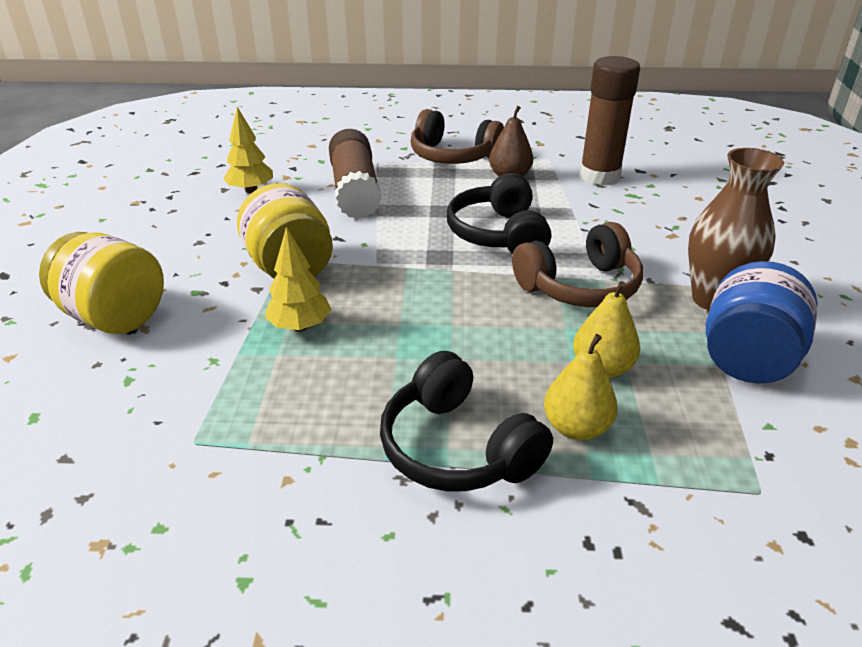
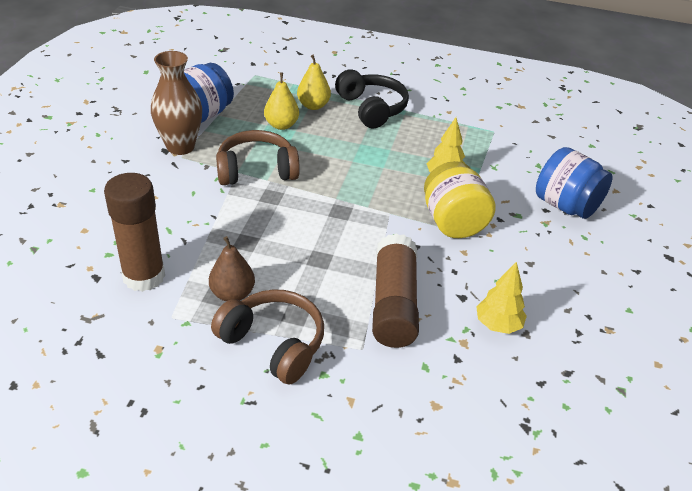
camera: 170 degrees left, 5 degrees up
yellow jar [39,232,164,334] -> blue jar [536,147,613,219]
black headphones [447,173,551,254] -> none

